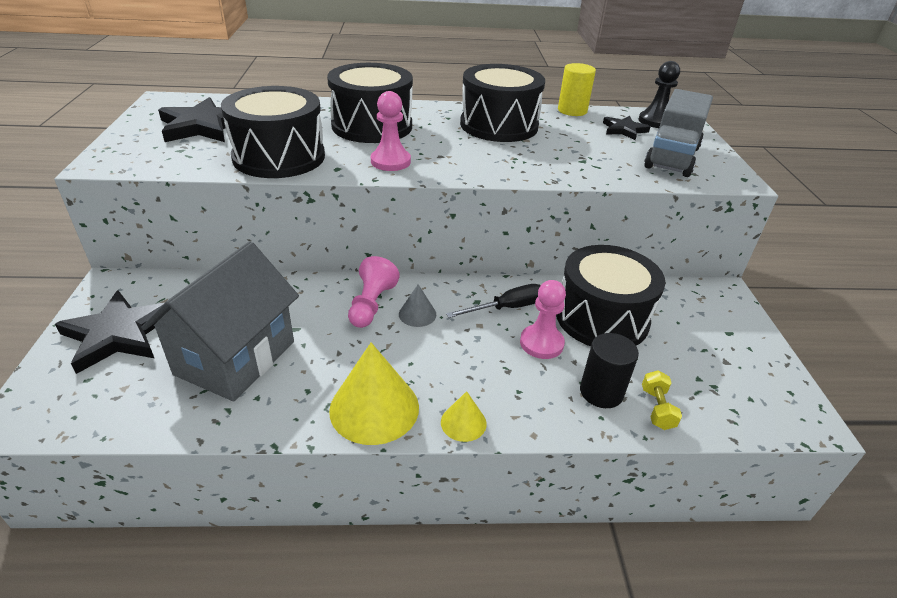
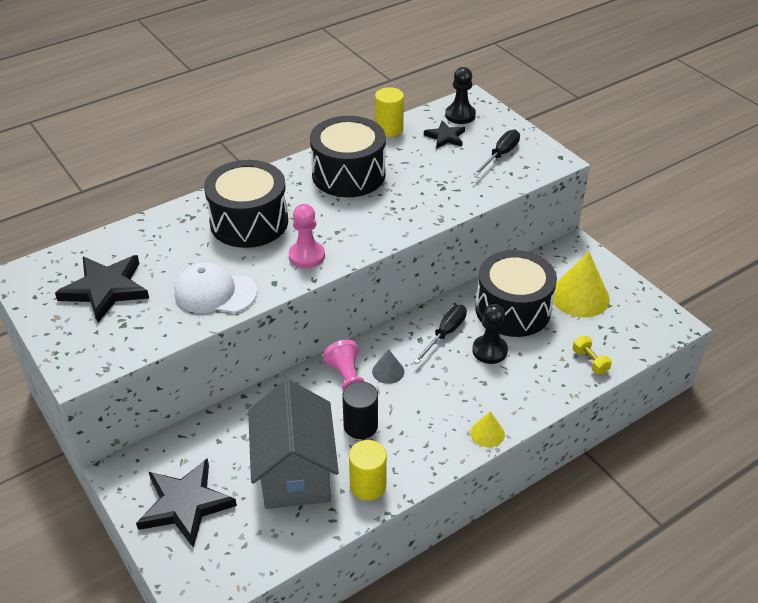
camera: 30 degrees left, 5 degrees up
black drum [221,86,325,178] -> white cap [174,262,257,313]
yellow cone [329,342,419,445] -> yellow cone moved to [551,252,610,317]
pink pawn [520,280,566,359] -> black pawn [472,304,508,364]
black cylinder [580,333,639,408] -> black cylinder moved to [342,381,378,439]
grey truck [644,89,713,177] -> black screwdriver [473,130,520,176]
none -> yellow cylinder [349,440,387,500]

